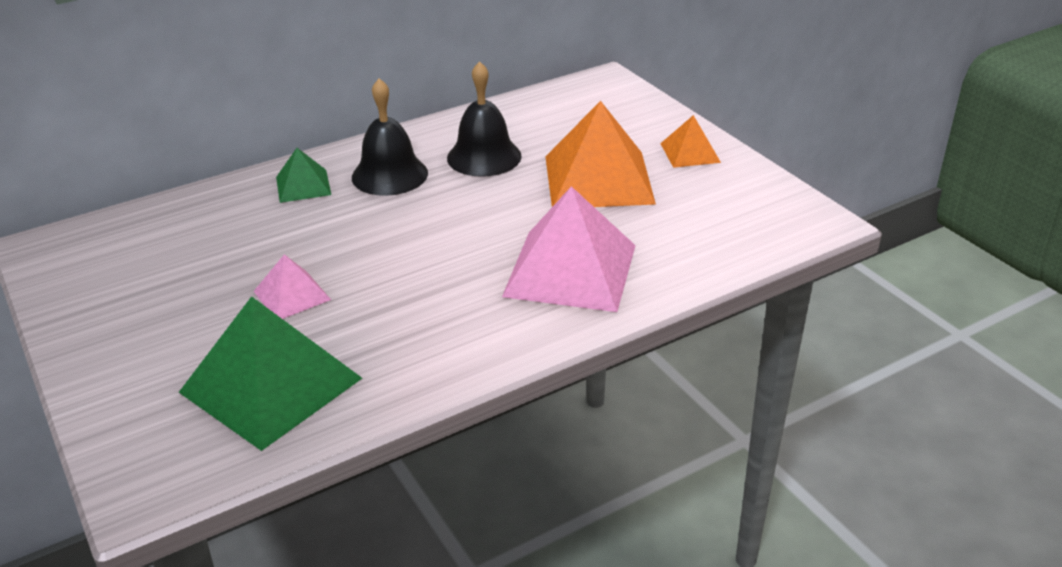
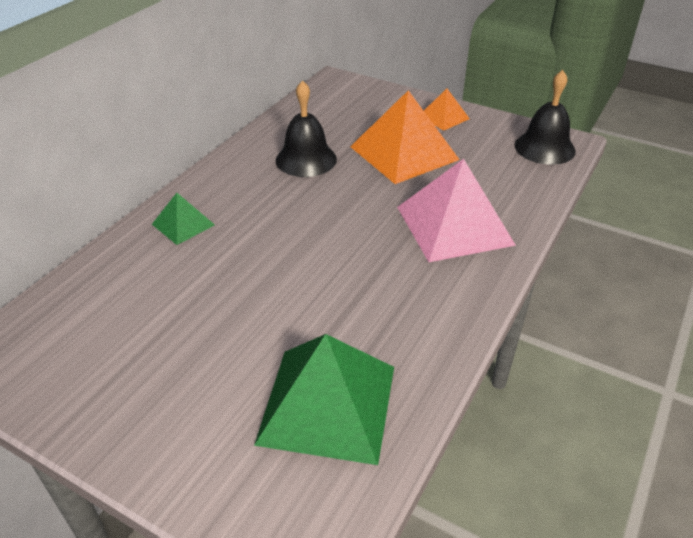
camera: 30 degrees left, 5 degrees up
pink pyramid [253,254,331,319] -> none
black bell [352,78,428,196] -> black bell moved to [514,70,576,165]

